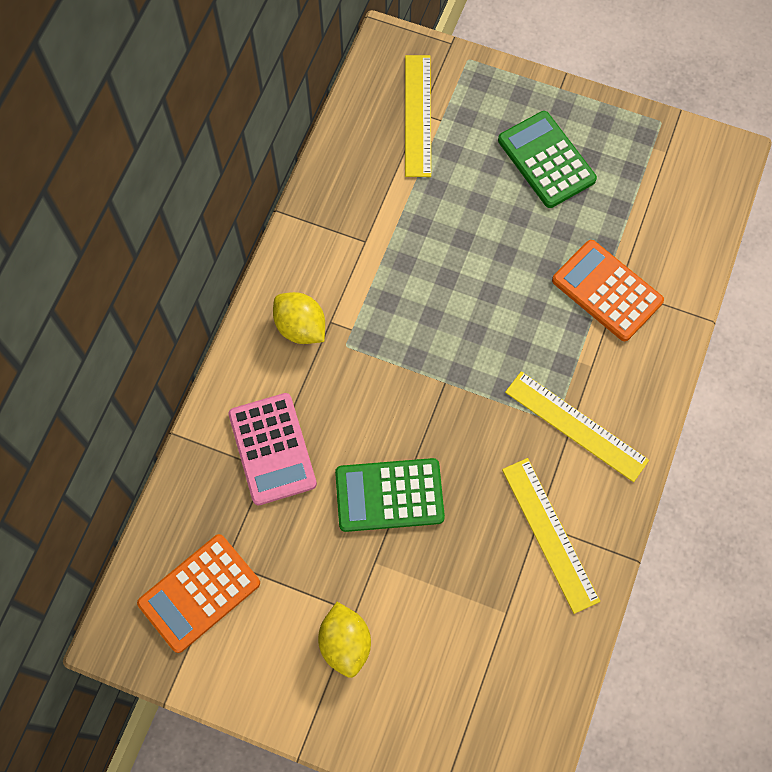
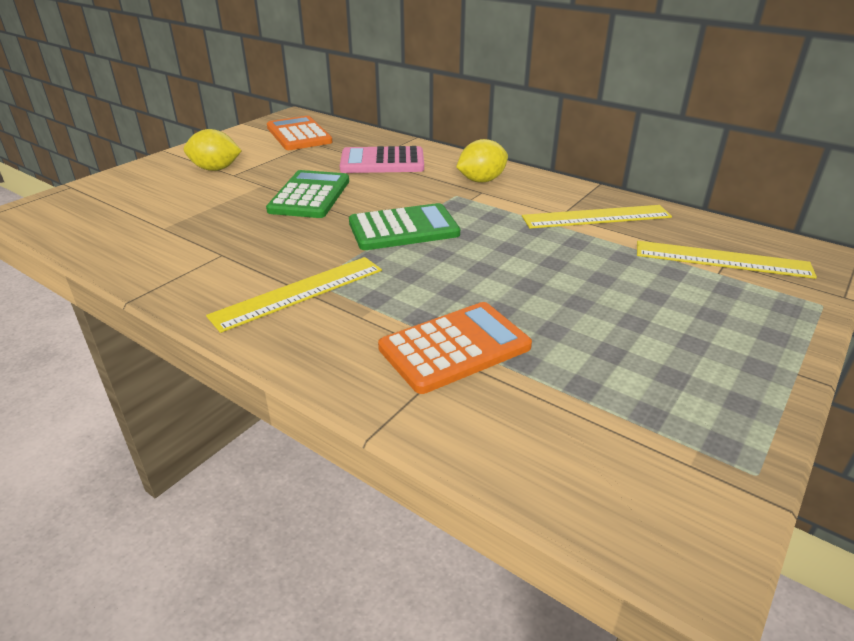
camera: 105 degrees right, 35 degrees down
green calculator [498,111,597,208] -> green calculator moved to [349,203,460,250]
yellow ruler [502,458,600,614] -> yellow ruler moved to [522,205,672,229]

